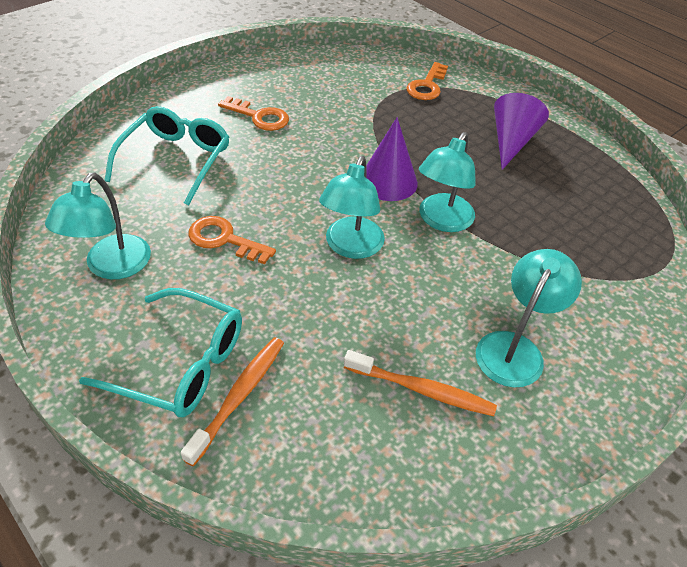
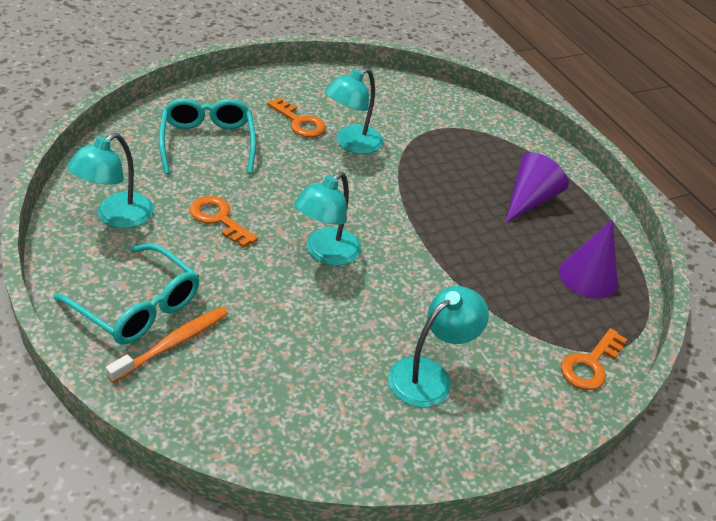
camera: 15 degrees right, 5 degrees down
turquoise glasses [104,106,229,206] -> turquoise glasses turned 45 degrees counterclockwise [159,98,256,175]
orange toothbrush [344,350,497,416] -> none
purple cone [366,117,418,201] -> purple cone moved to [559,220,618,299]
orange key [406,62,448,100] -> orange key moved to [561,328,627,390]
turquoise lamp [419,132,476,232] -> turquoise lamp moved to [325,68,383,154]

